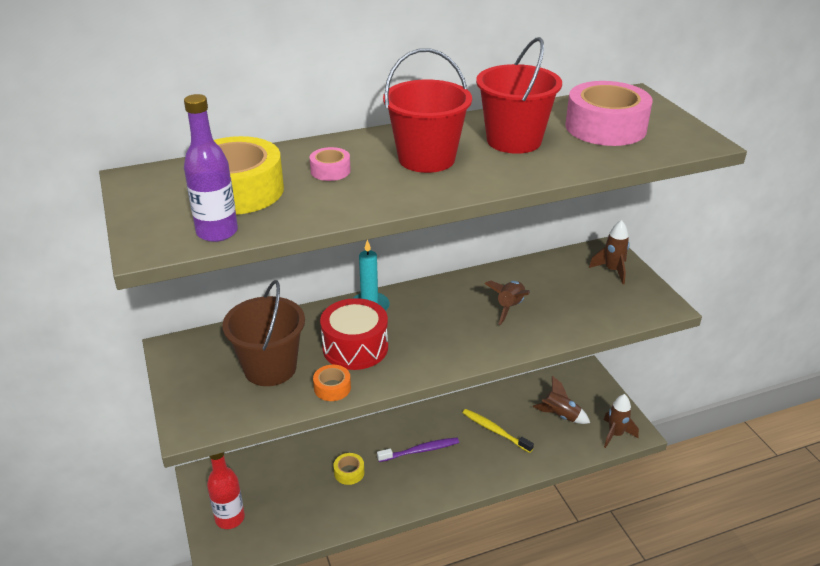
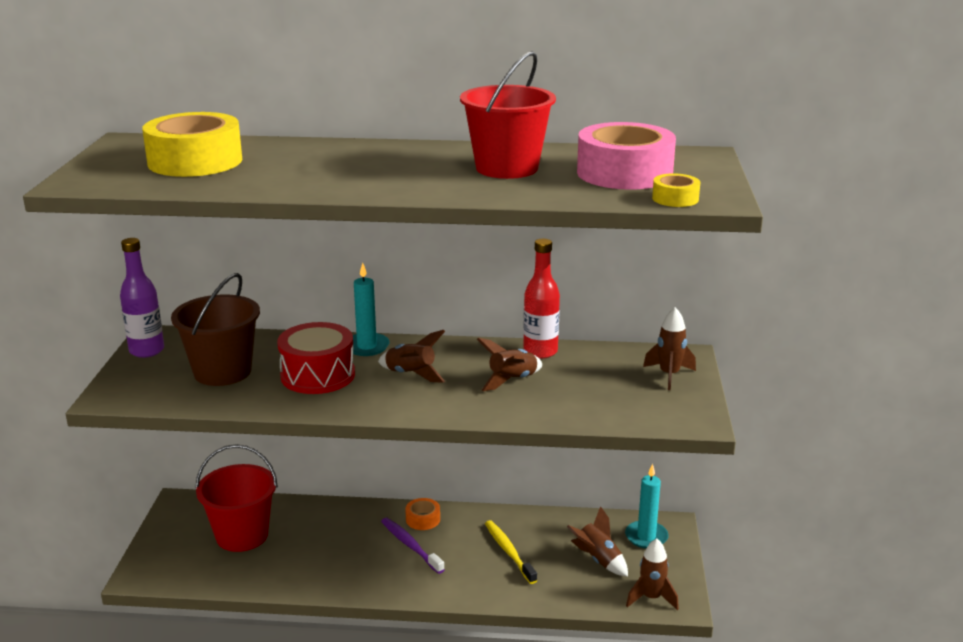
camera: 25 degrees right, 10 degrees down
purple bottle [184,94,238,242] -> purple bottle moved to [120,238,164,358]
red bottle [207,452,245,529] -> red bottle moved to [523,239,560,359]
pink tape [310,147,351,181] -> none
orange tape [313,365,351,401] -> orange tape moved to [405,498,440,530]
yellow tape [334,453,364,485] -> yellow tape moved to [652,173,700,207]
purple toothbrush [377,437,459,462] -> purple toothbrush turned 135 degrees counterclockwise [381,518,445,574]
red bucket [383,48,472,173] -> red bucket moved to [195,444,278,552]
none -> brown rocket [378,330,445,383]
none -> turquoise candle [625,464,669,548]

